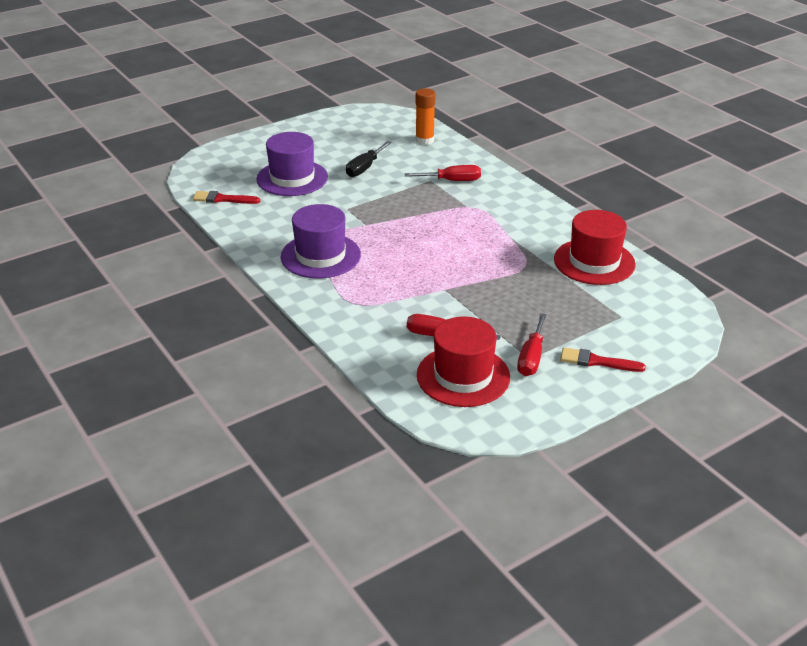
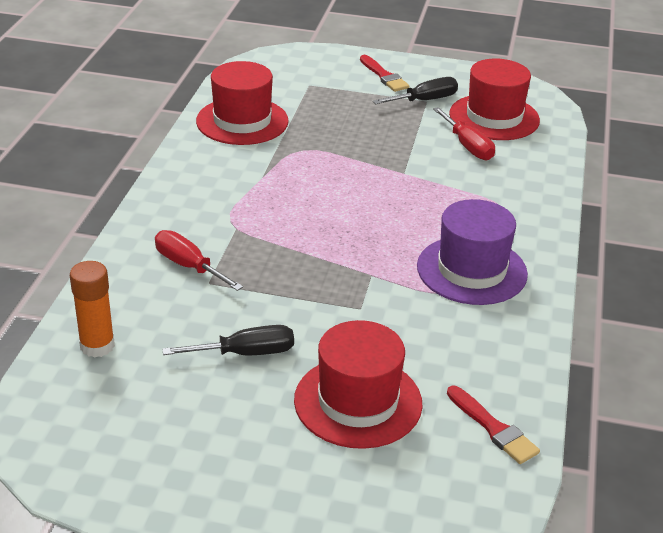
camera: 135 degrees left, 0 degrees up
purple hat [256,132,328,196] -> red hat [294,320,423,449]
red screwdriver [517,313,547,376] -> black screwdriver [372,77,458,104]

